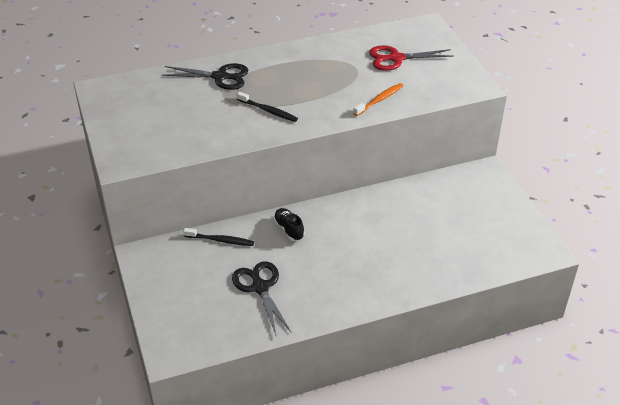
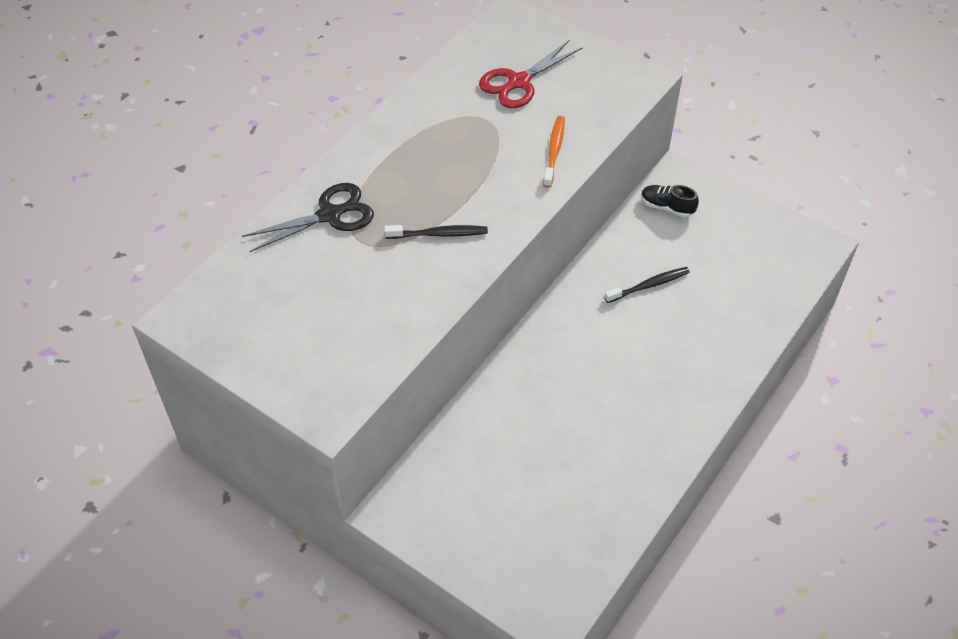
camera: 35 degrees left, 10 degrees up
black toothbrush [183,228,254,246] -> black toothbrush moved to [604,267,690,303]
black scissors [232,261,292,337] -> none
black shoe [274,208,304,241] -> black shoe moved to [641,185,699,217]

